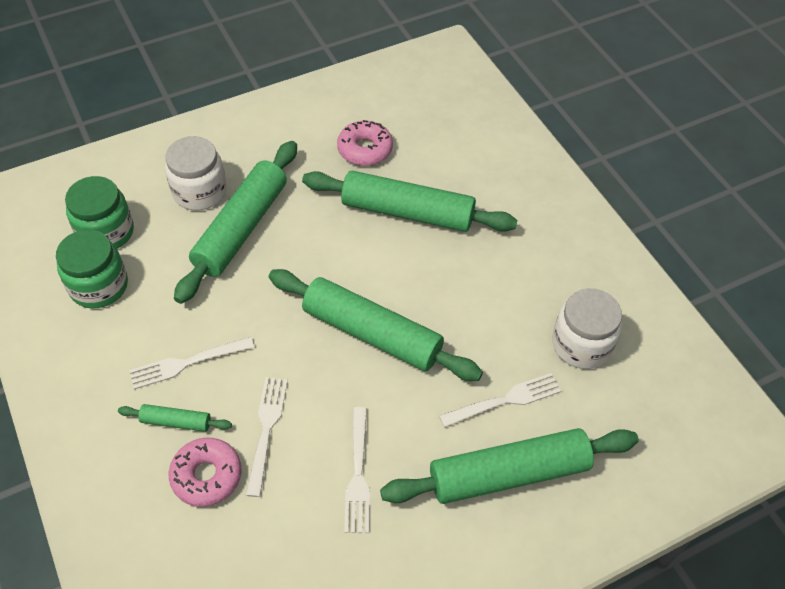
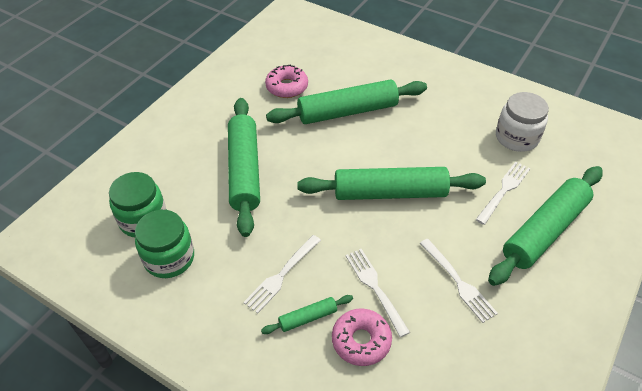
camera: 30 degrees left, 5 degrees down
white jar [165,136,227,211] -> none

